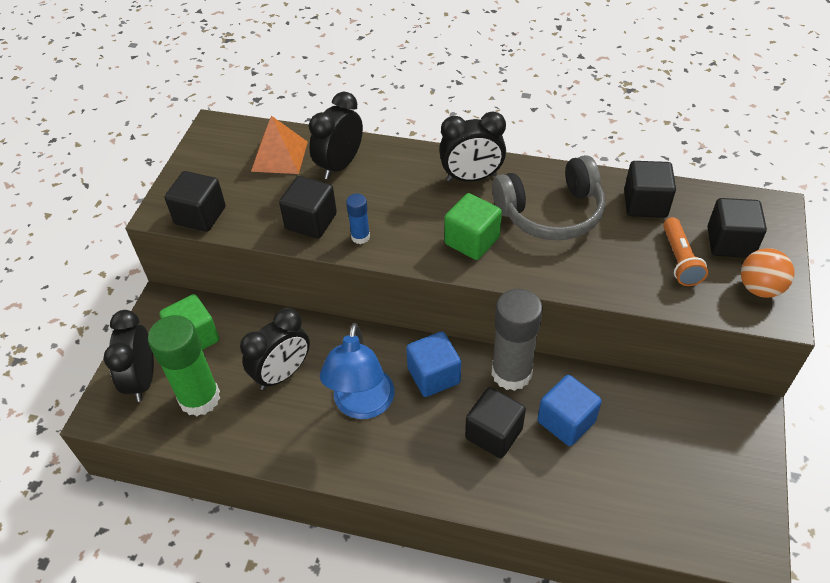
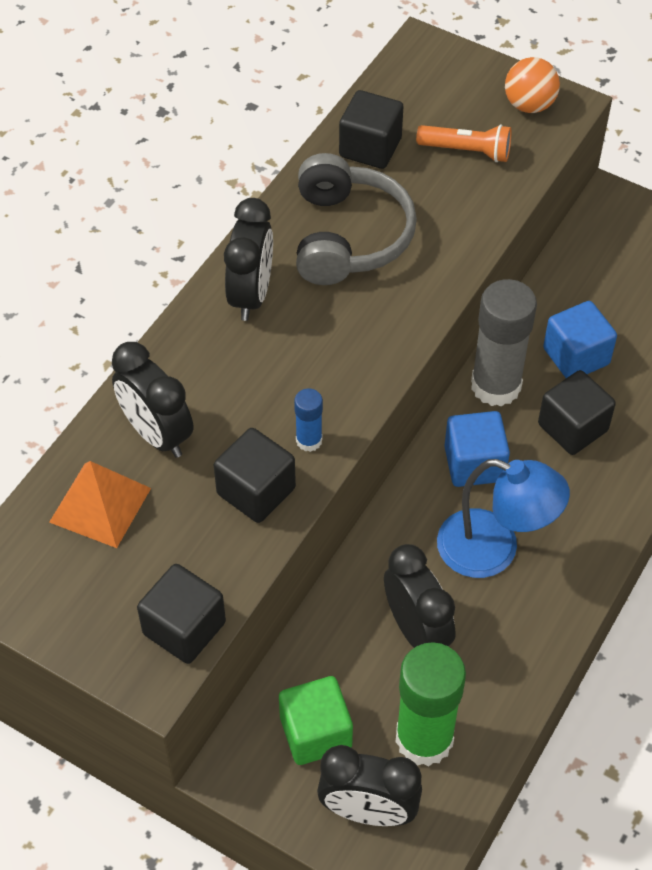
camera: 75 degrees left, 5 degrees up
green cube [444,193,502,260] -> none
black cube [707,198,767,258] -> none

